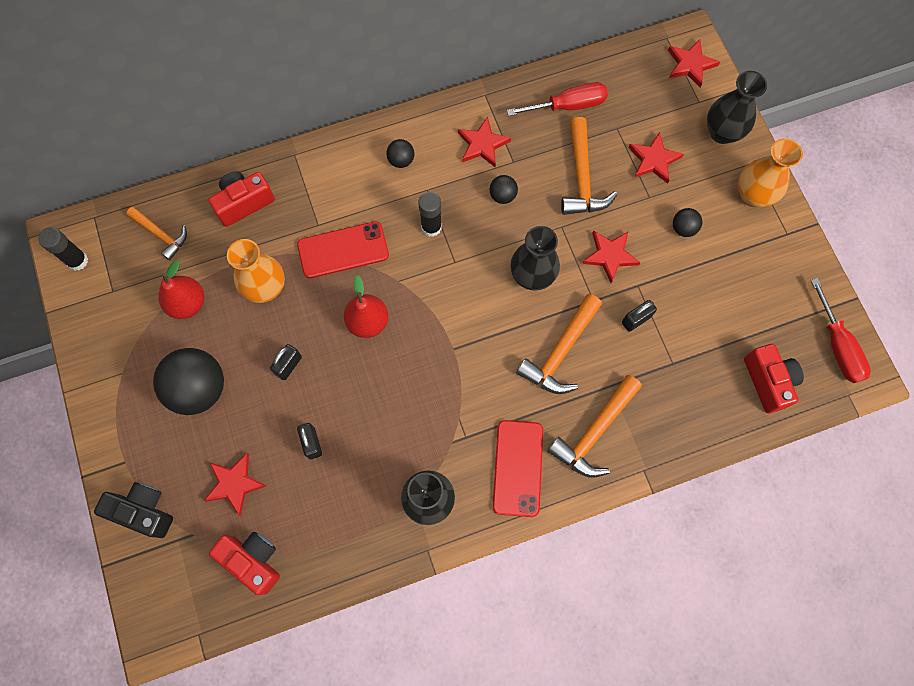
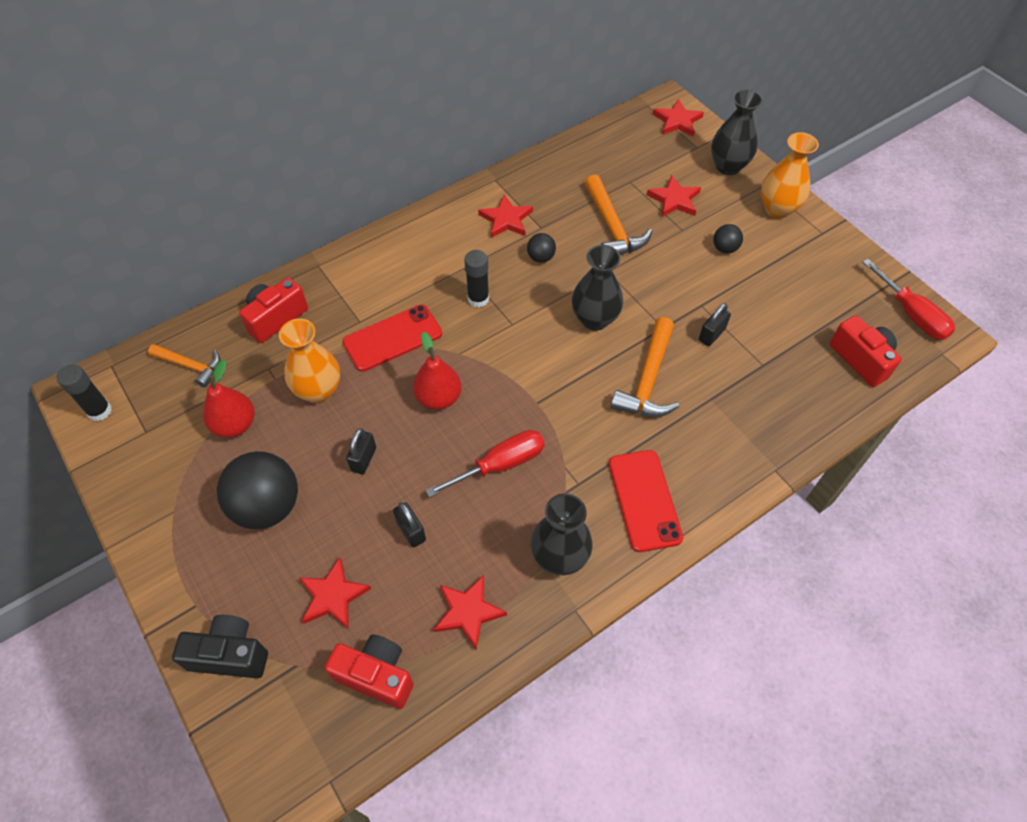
camera: 15 degrees left, 15 degrees down
black ball [386,139,414,168] -> none
red screwdriver [507,82,608,116] -> red screwdriver moved to [426,430,545,497]
orange hammer [547,375,642,478] -> none
red star [582,231,640,283] -> red star moved to [433,575,507,650]

